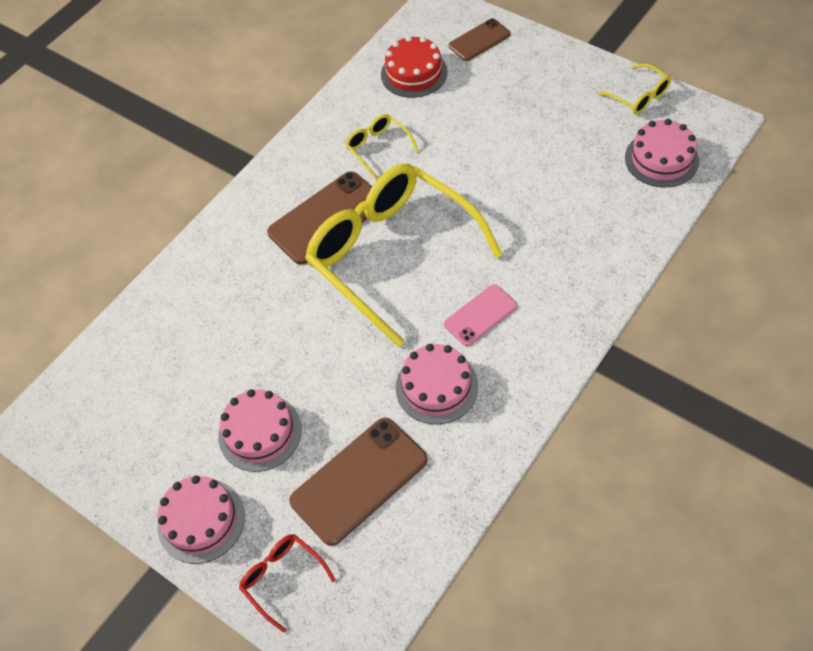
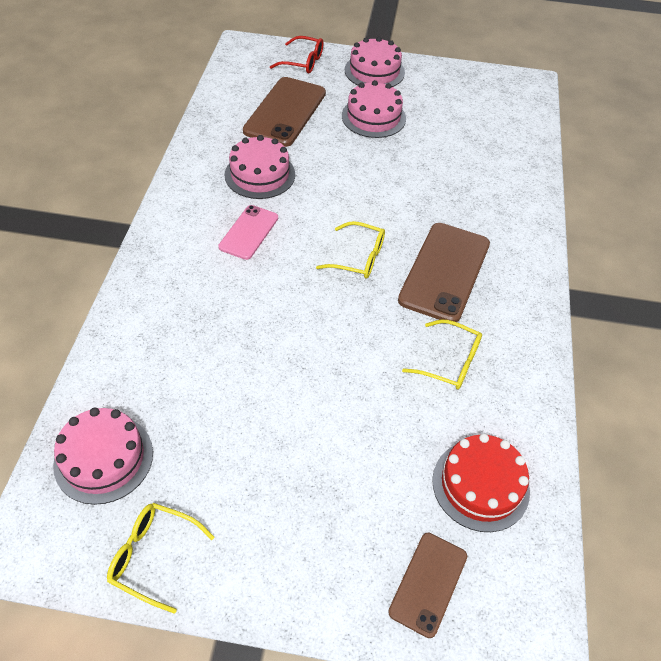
camera: 145 degrees right, 5 degrees down
yellow glasses [305,164,503,347] -> yellow glasses [316,221,385,279], size x0.41

